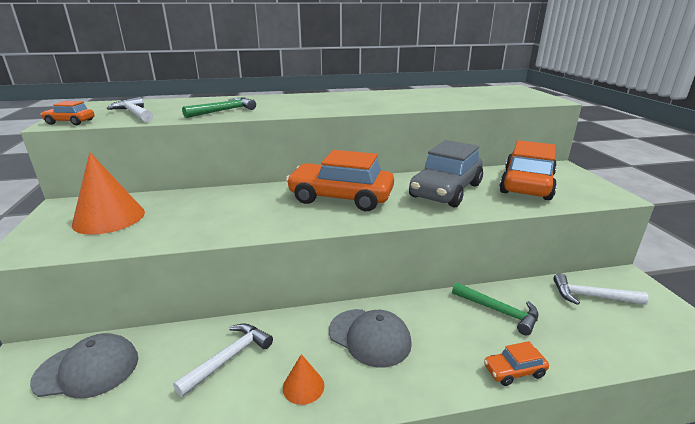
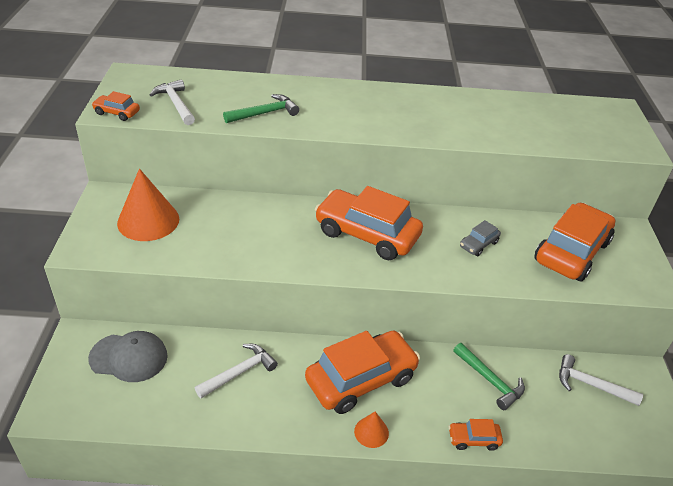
camera: 10 degrees right, 15 degrees up
orange cone [283,354,324,405] -> orange cone moved to [354,411,389,448]
grey cap [329,309,412,368] -> orange car [305,330,420,414]
grey car [409,140,483,207] -> grey car [460,220,501,256], size x0.44

